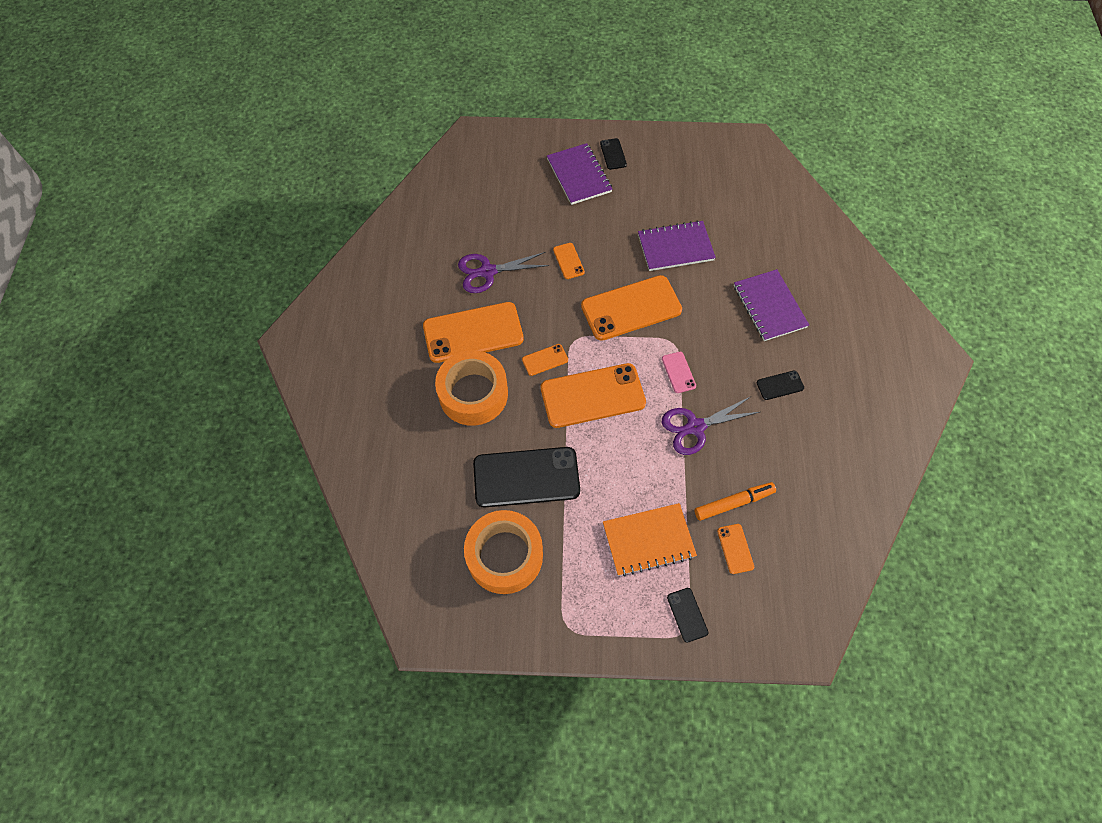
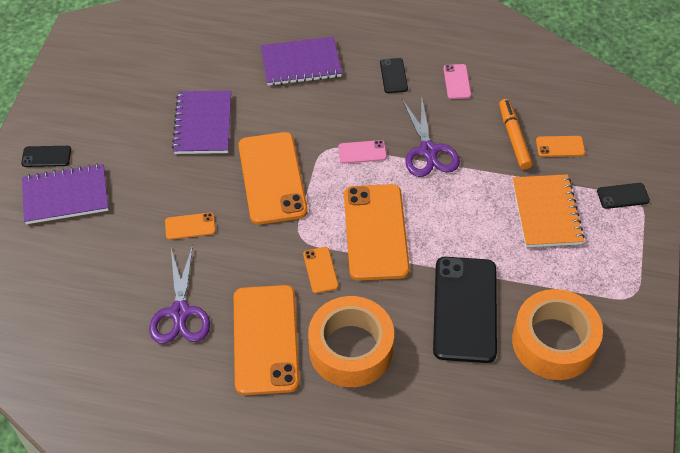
camera: 80 degrees left, 10 degrees down
none -> pink phone [443,64,471,99]

